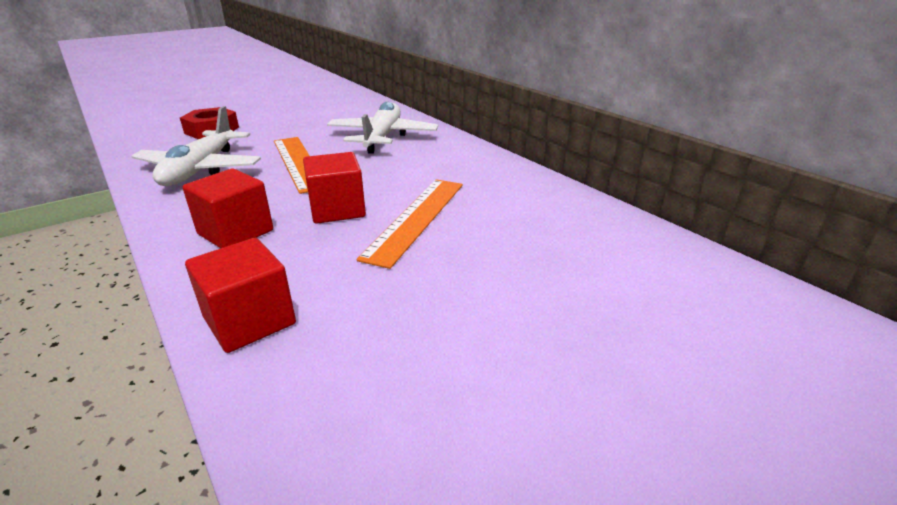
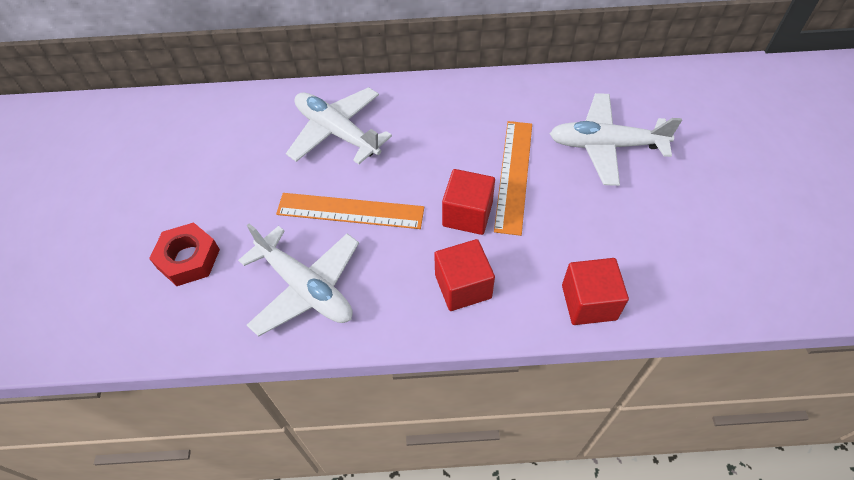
camera: 55 degrees left, 25 degrees up
orange ruler [356,179,463,269] -> orange ruler turned 45 degrees clockwise [494,121,532,236]
none -> white plane [549,93,682,186]

